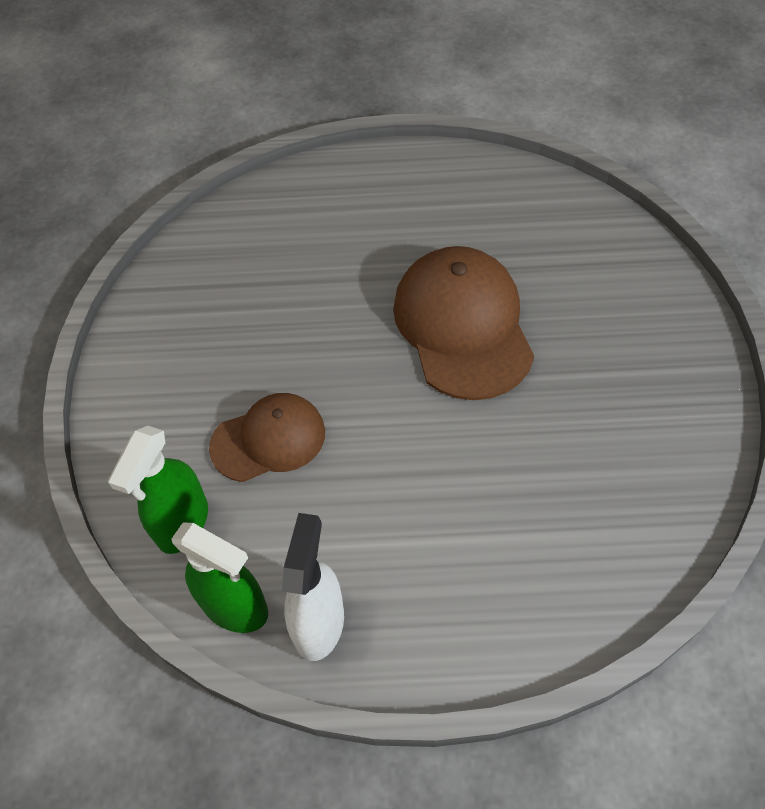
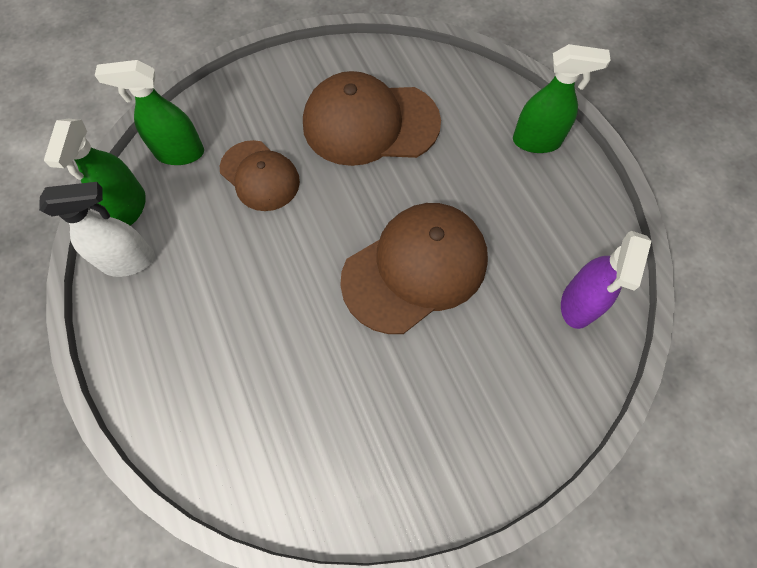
camera: 65 degrees right, 10 degrees up
none -> brown cap [303,71,441,166]
none -> green spray bottle [513,44,611,153]
none -> purple spray bottle [561,231,651,329]

